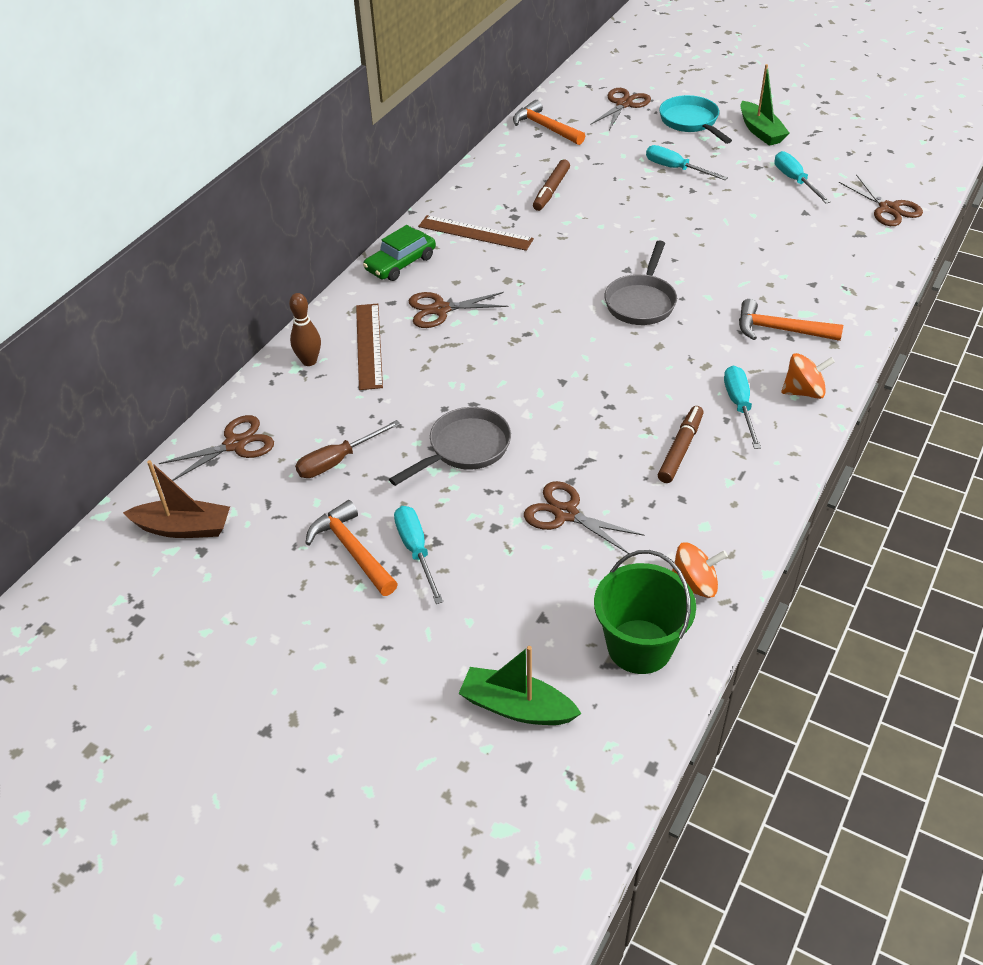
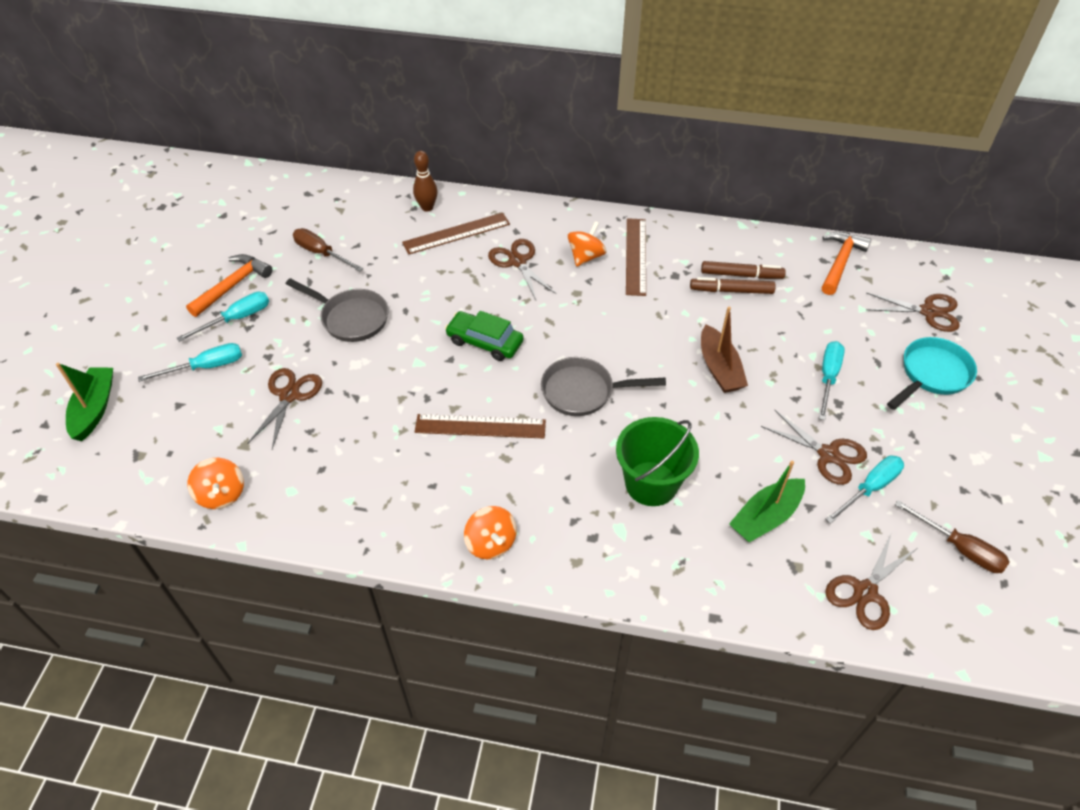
camera: 70 degrees right, 5 degrees up
brown boat [123,460,230,538] -> brown boat moved to [701,307,748,393]
brown scissors [159,415,274,481] -> brown scissors moved to [761,410,867,485]
green car [363,225,436,281] -> green car moved to [445,311,524,361]
green bucket [594,550,696,674] -> green bucket moved to [616,417,699,506]
brown marker [658,406,704,483] -> brown marker moved to [701,261,786,279]
turquoise screwdriver [724,366,761,449] -> turquoise screwdriver moved to [138,343,242,382]
orange hammer [739,299,843,341] -> none
green boat [740,64,790,146] -> green boat moved to [729,461,805,542]
none -> brown ruler [415,414,546,439]
none -> orange spinning top [568,221,607,267]
none -> brown screwdriver [895,500,1010,573]

